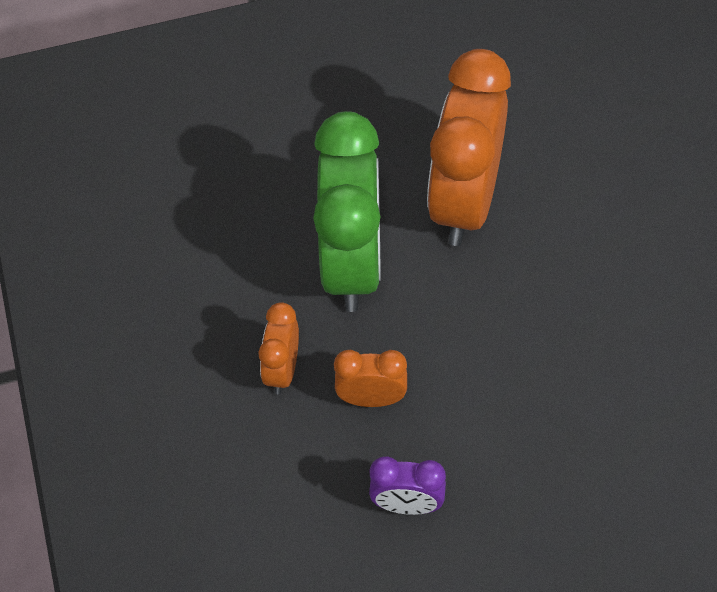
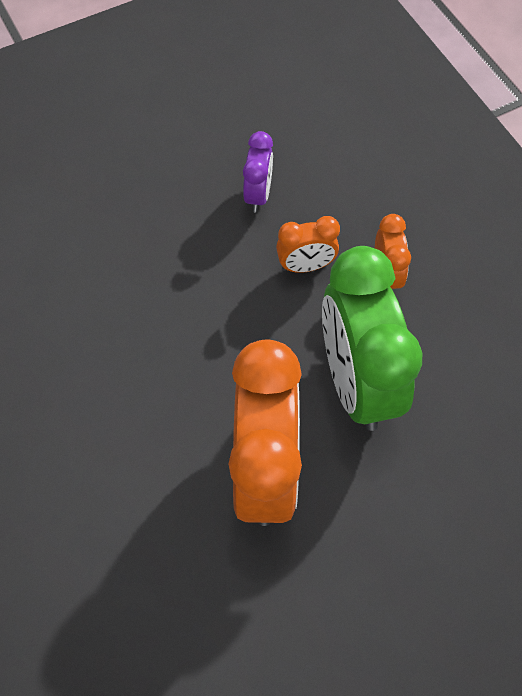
camera: 165 degrees right, 5 degrees up
purple clock [369,456,446,515] -> purple clock turned 105 degrees clockwise [243,131,273,213]

